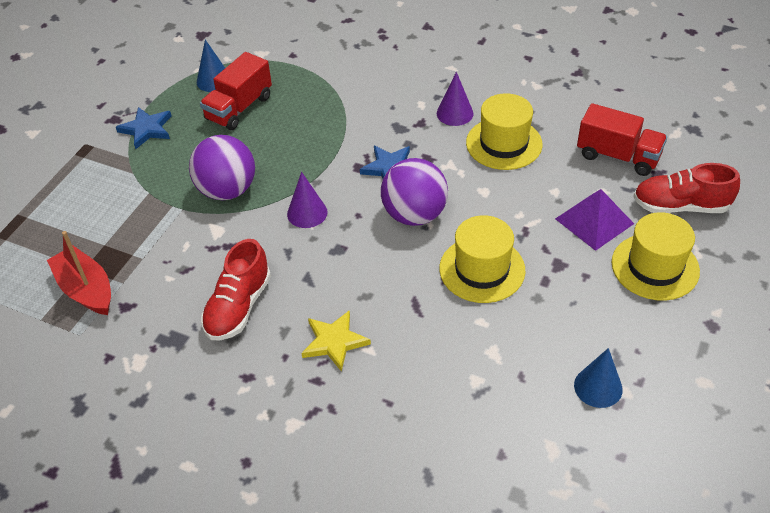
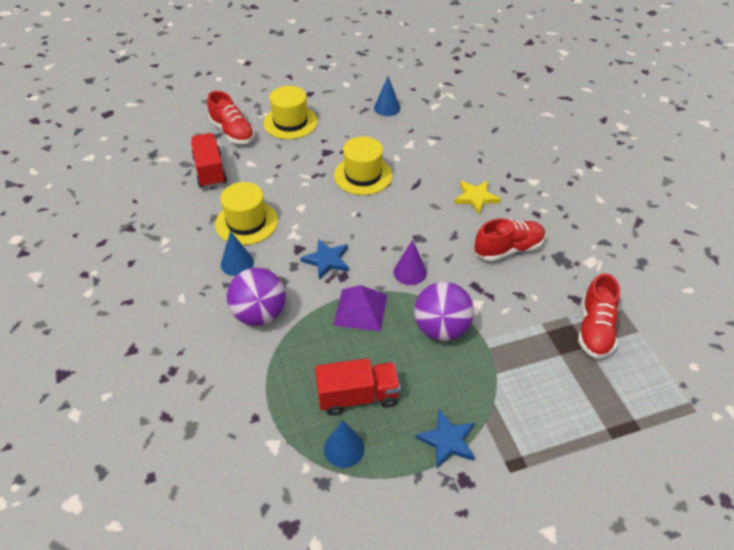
camera: 135 degrees left, 0 degrees up
red boat [47,231,111,315] -> red shoe [578,273,620,358]
purple ball [381,158,448,226] -> purple ball moved to [227,268,286,326]
purple cone [437,72,473,126] -> blue cone [221,231,254,276]
purple pyramid [555,189,634,251] -> purple pyramid moved to [334,285,387,332]

